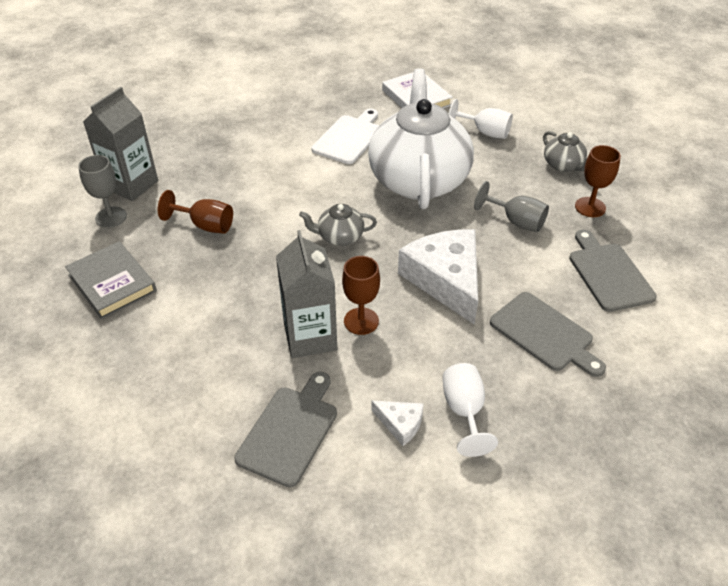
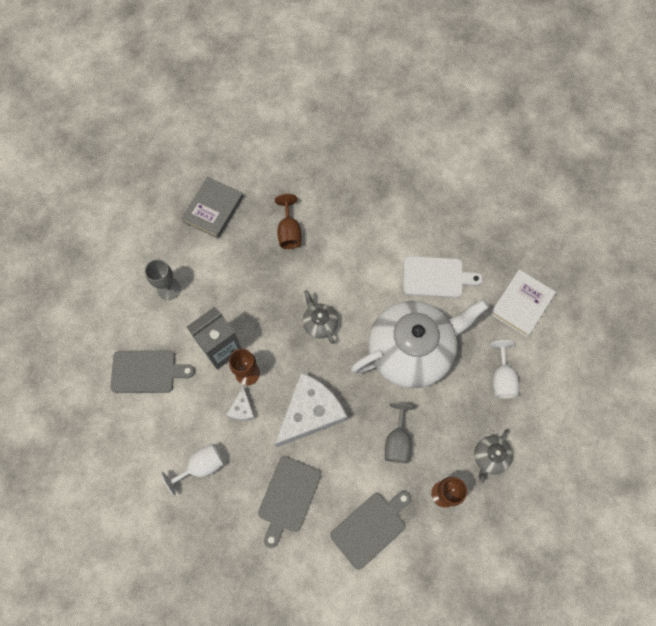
camera: 65 degrees right, 25 degrees up
grey goblet [78,155,127,228] -> grey goblet moved to [145,259,181,300]
grey carton [83,87,158,201] -> none
white cheese [371,401,424,446] -> white cheese moved to [226,386,255,421]

